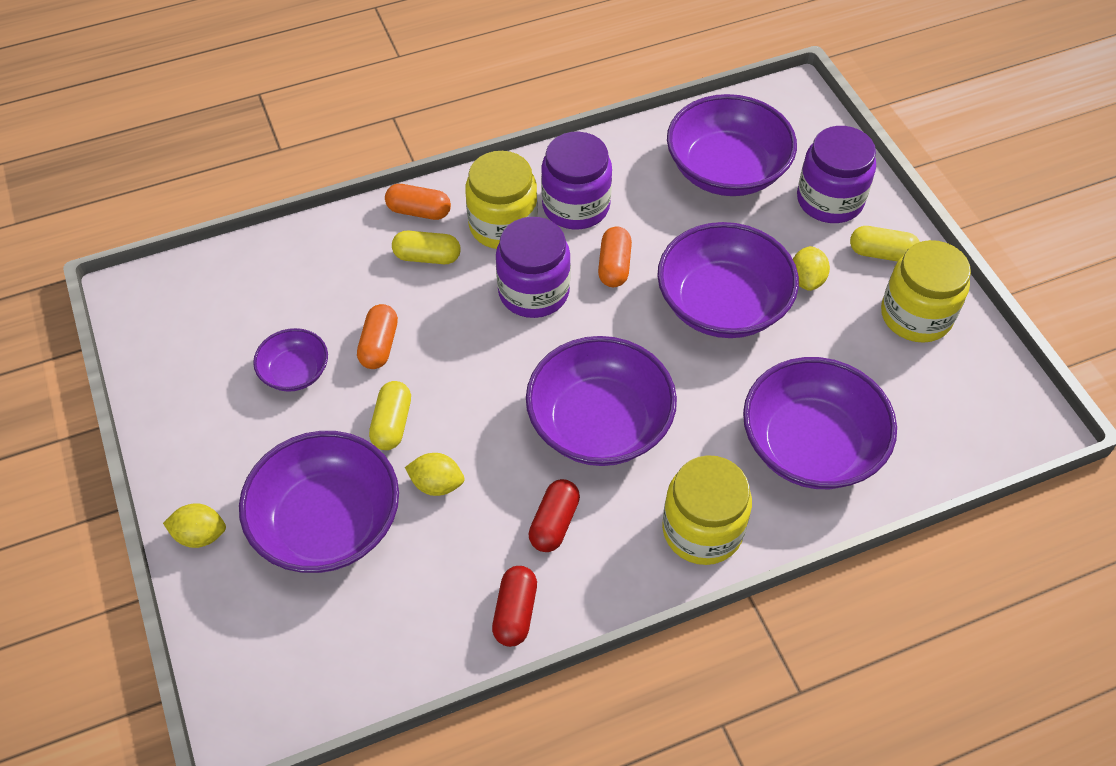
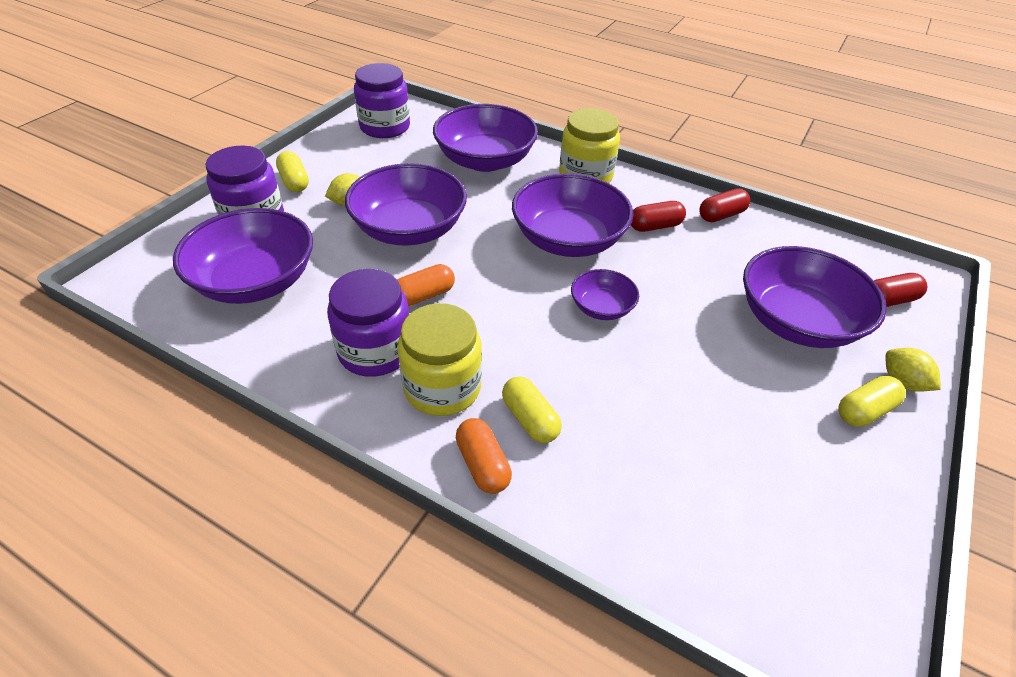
camera: 130 degrees left, 10 degrees down
purple bowl [253,328,328,392] -> purple bowl moved to [571,269,639,320]
orange capsule [357,304,398,369] -> none
yellow capsule [369,381,411,450] -> yellow capsule moved to [838,376,906,427]
yellow lemon [405,453,464,496] -> none
purple jar [496,217,571,318] -> purple jar moved to [354,63,410,138]
yellow jar [881,240,971,343] -> none
none -> red capsule [874,273,928,307]

